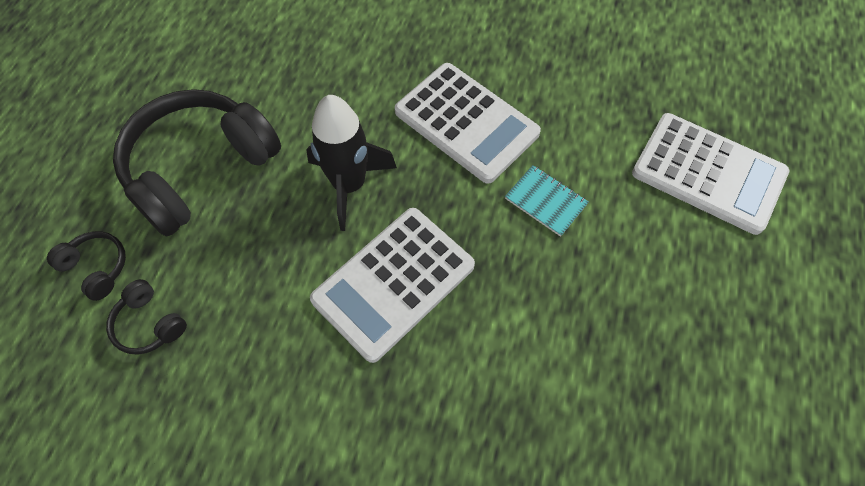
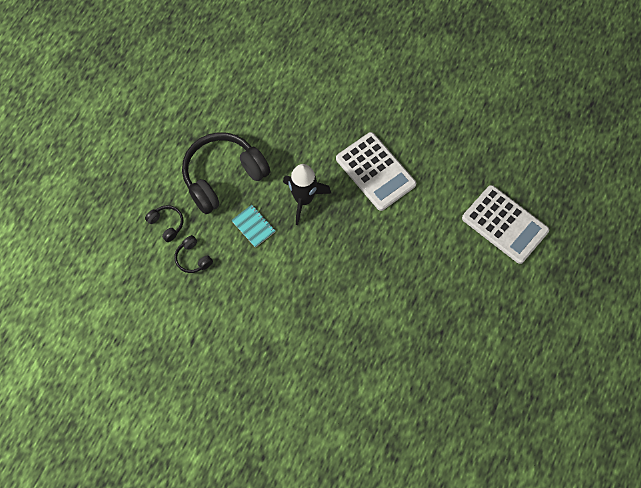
camera: 10 degrees right, 5 degrees up
white calculator [310,208,475,363] -> none
turquoise notebook [505,165,589,237] -> turquoise notebook moved to [231,205,275,248]

